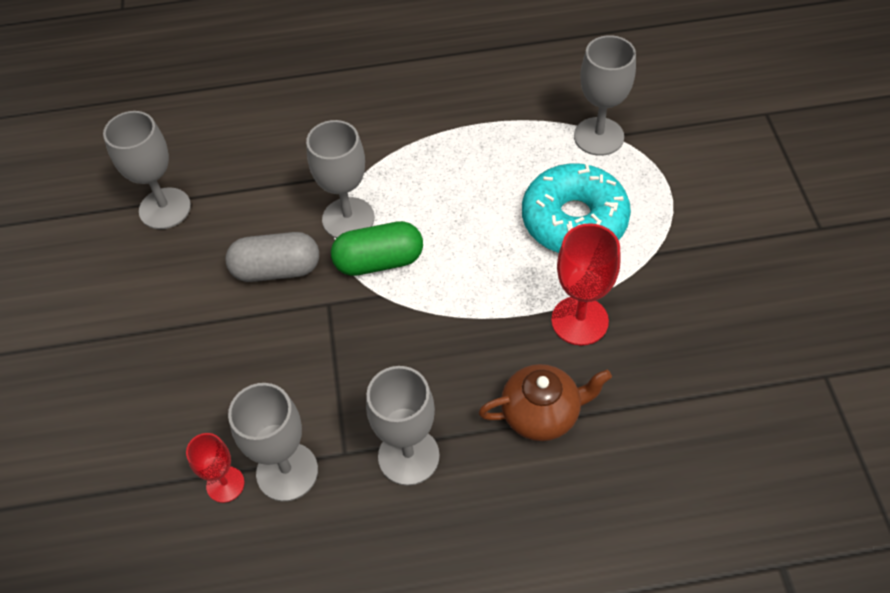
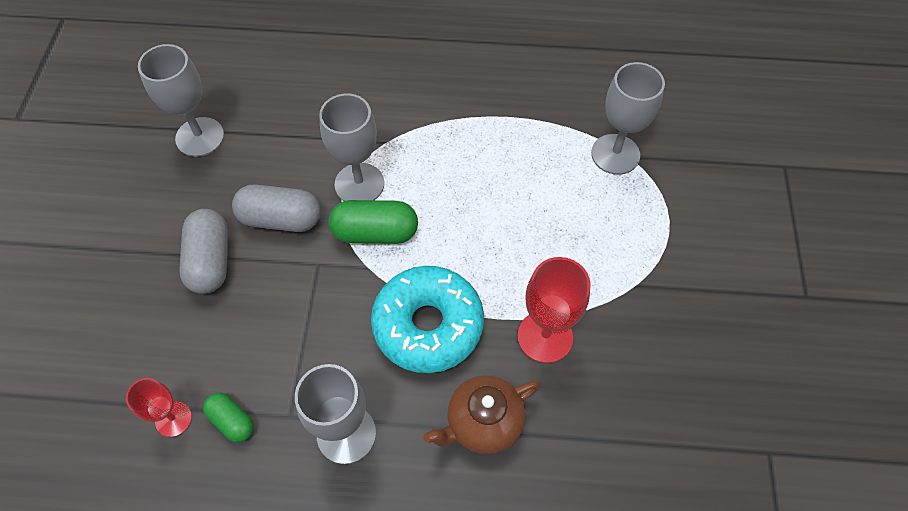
camera: 10 degrees right, 5 degrees up
grey goblet [228,383,318,502] -> green capsule [203,393,254,442]
brown teapot [478,364,612,441] -> brown teapot turned 150 degrees clockwise [423,375,541,454]
turquoise donut [522,164,631,253] -> turquoise donut moved to [371,266,484,373]
none -> grey capsule [179,209,228,294]

